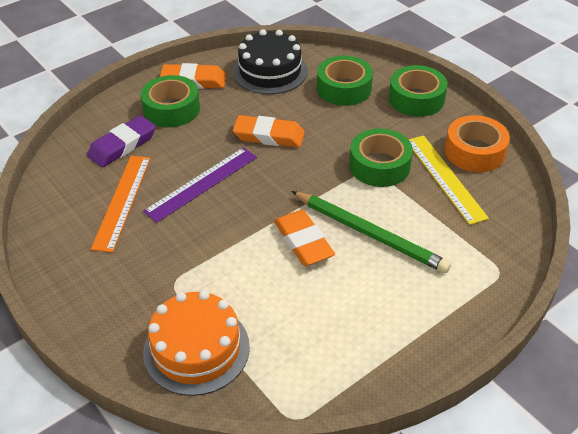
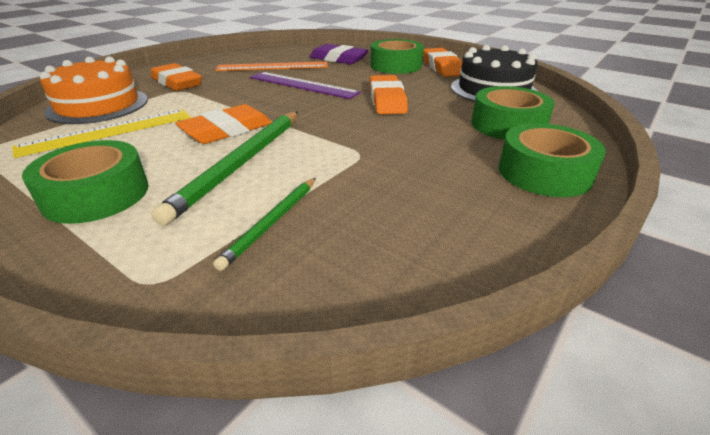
camera: 75 degrees right, 10 degrees down
green tape [349,128,413,187] -> green tape moved to [22,140,149,224]
yellow ruler [409,135,489,225] -> yellow ruler moved to [12,109,191,158]
orange tape [445,115,510,172] -> none
none -> orange eraser [151,63,202,91]
none -> green pencil [213,178,316,271]

